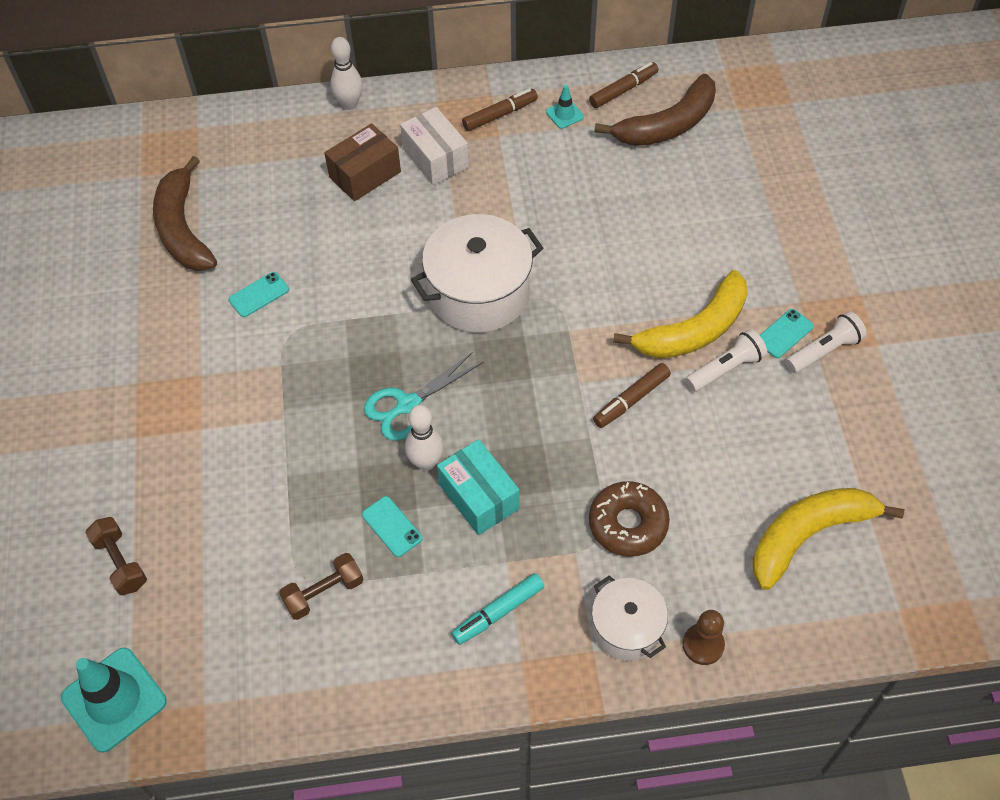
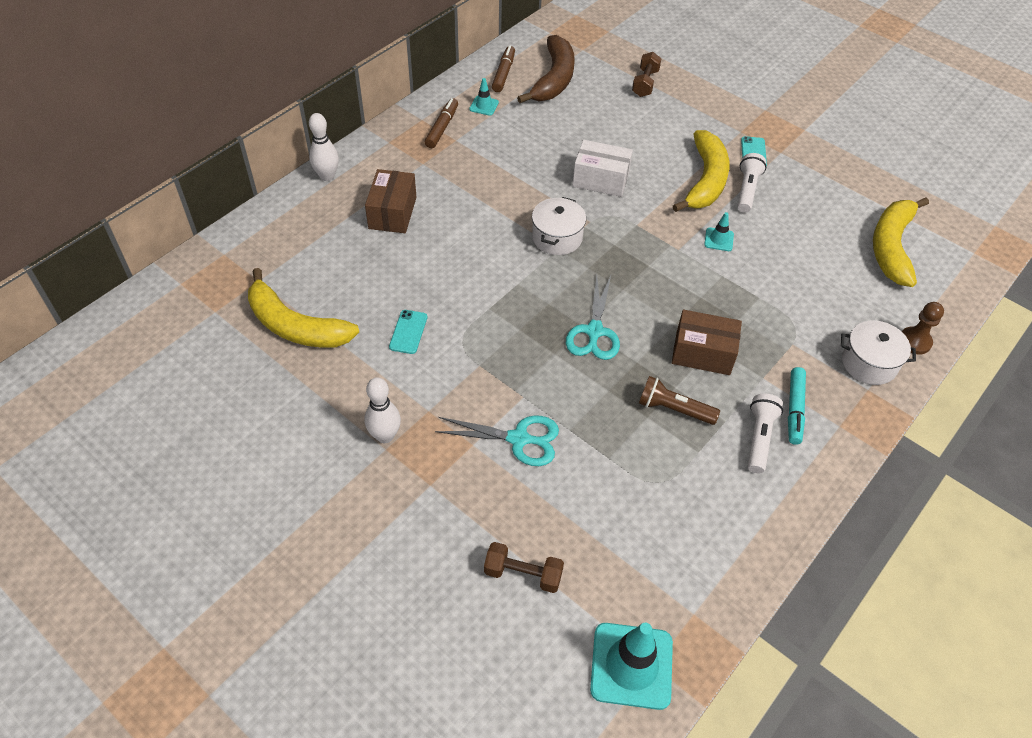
camera: 45 degrees left, 5 degrees down
brown banana [153,156,217,271] -> yellow banana [248,268,359,348]
brown dumbbell [279,553,363,620] -> brown dumbbell moved to [632,52,662,97]
turquoise phone [362,496,422,557] -> brown flashlight [639,376,720,425]
white box [400,107,469,185] -> white box moved to [572,140,633,197]
white bowling pin [405,405,444,471] -> white bowling pin moved to [364,377,401,443]
white pot [411,214,543,333] -> white pot [532,197,586,255], size x0.59
turquoise box [437,439,520,535] -> brown box [672,310,742,375]
brown donut [589,481,670,557] -> none
brown marker [593,363,671,428] -> turquoise traffic cone [704,212,734,251]
white flashlight [786,311,867,373] -> white flashlight moved to [748,393,783,473]
none -> turquoise scissors [435,416,559,466]

